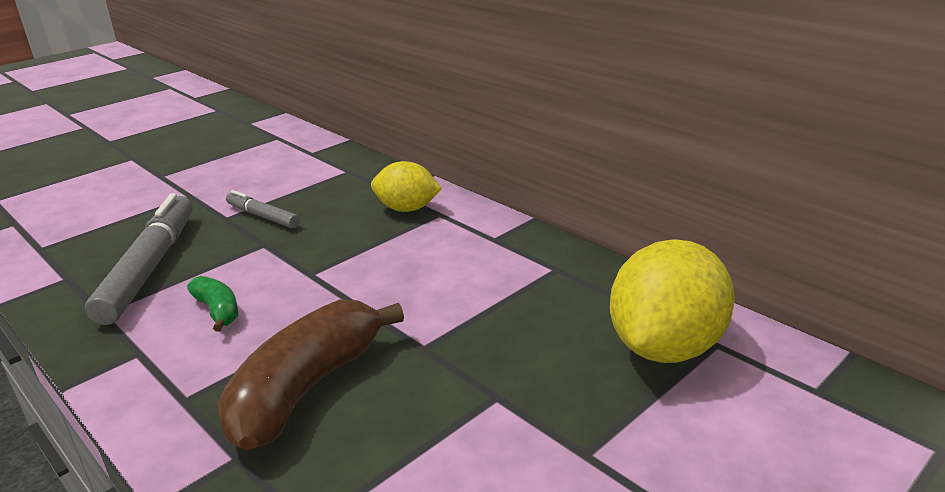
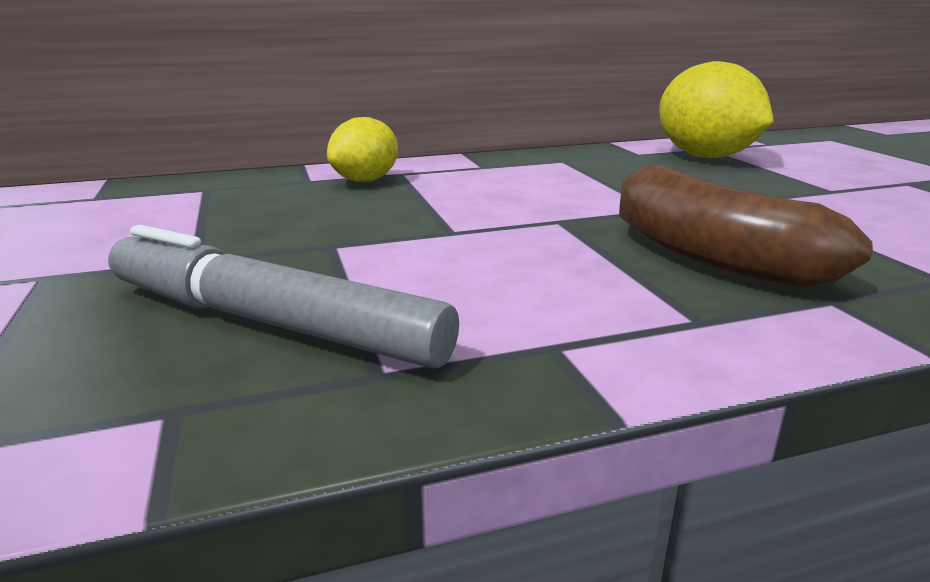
camera: 65 degrees left, 5 degrees down
green banana [187,276,238,332] -> none
grey marker [226,190,300,228] -> none

